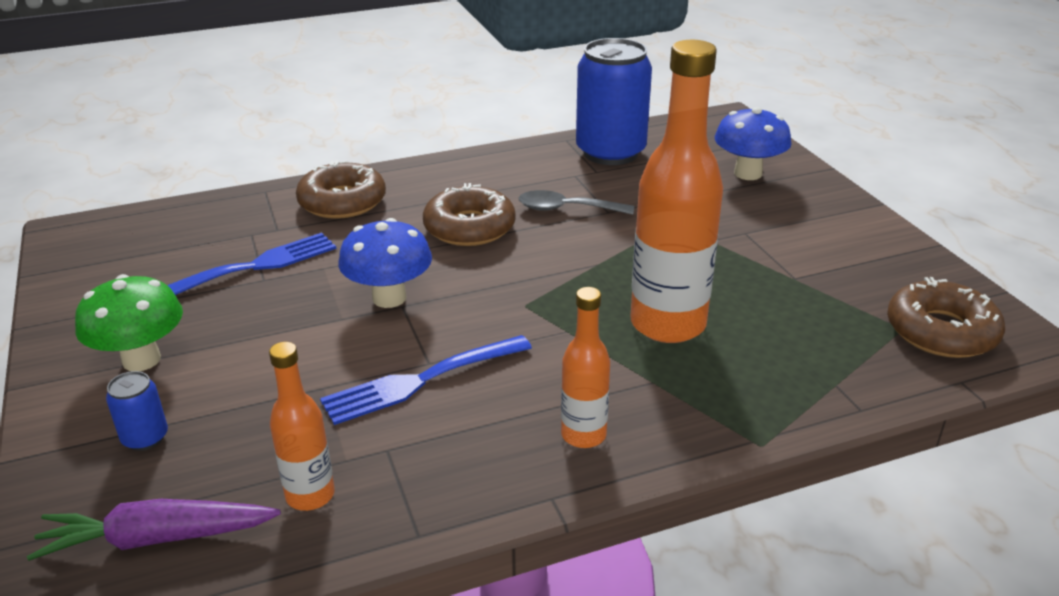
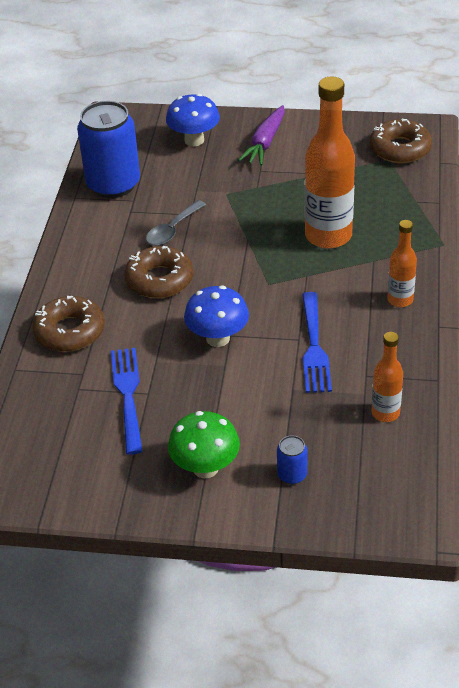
camera: 60 degrees left, 10 degrees up
purple carrot [27,499,281,561] -> purple carrot moved to [238,105,285,165]

